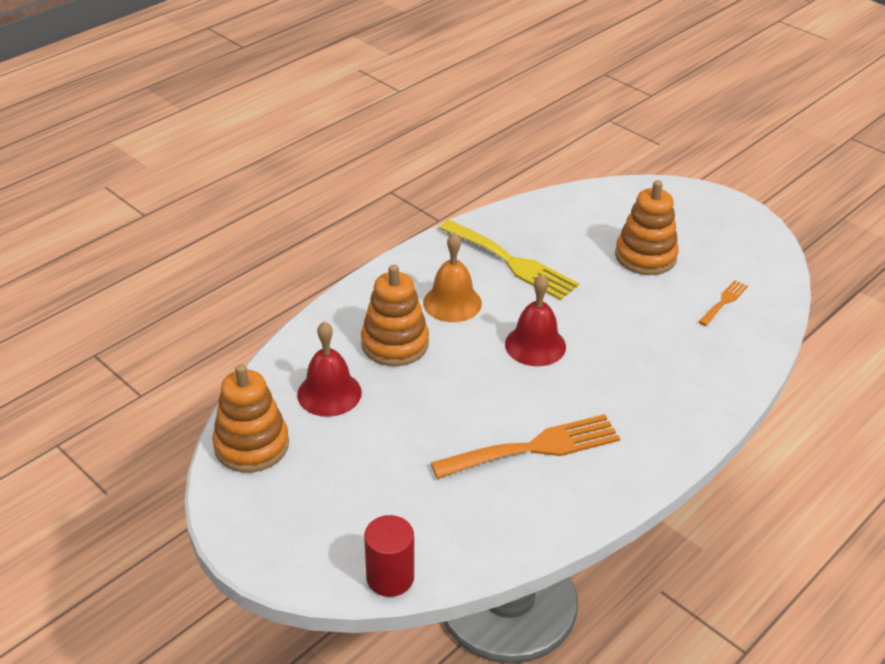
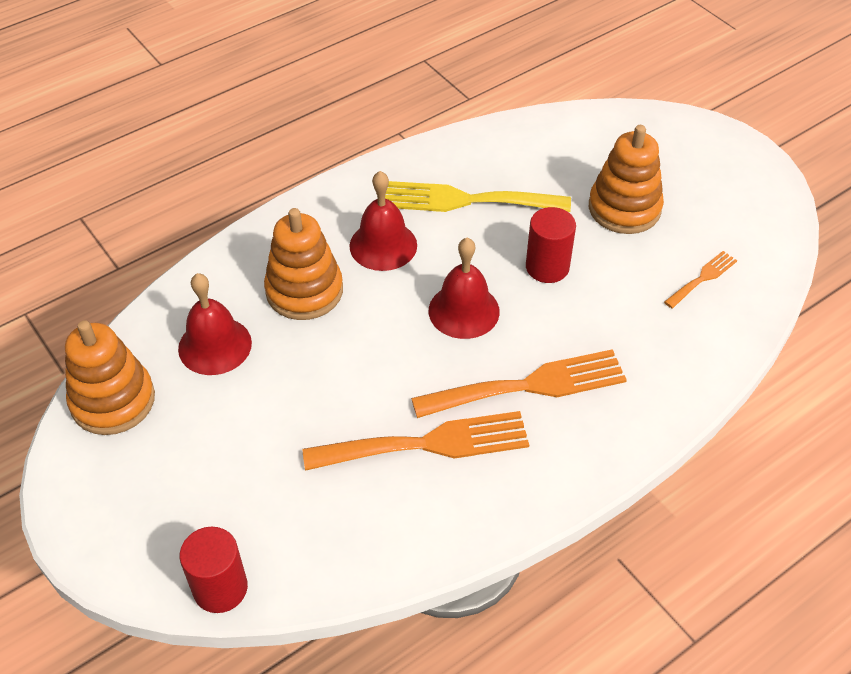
camera: 10 degrees right, 10 degrees up
orange bell [423,233,482,322] -> red bell [349,171,417,271]
yellow fork [439,220,579,300] -> yellow fork turned 135 degrees clockwise [385,181,571,212]
none -> orange fork [411,349,627,418]
none -> red cylinder [526,207,576,283]

